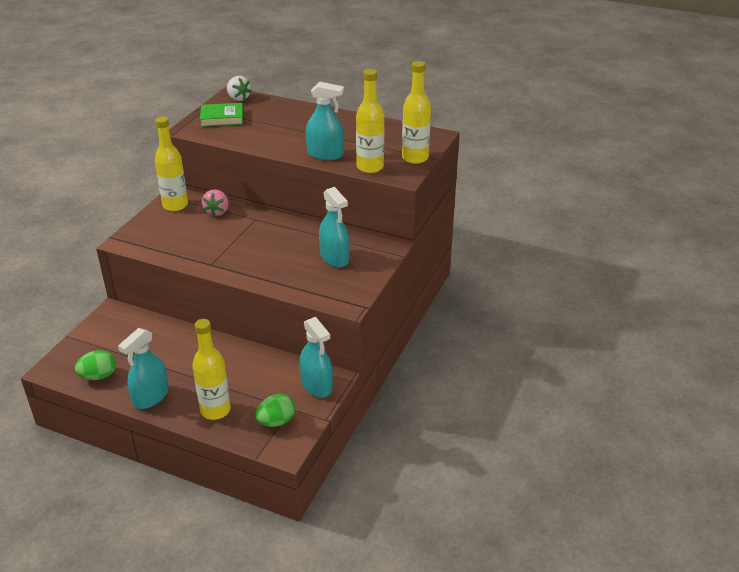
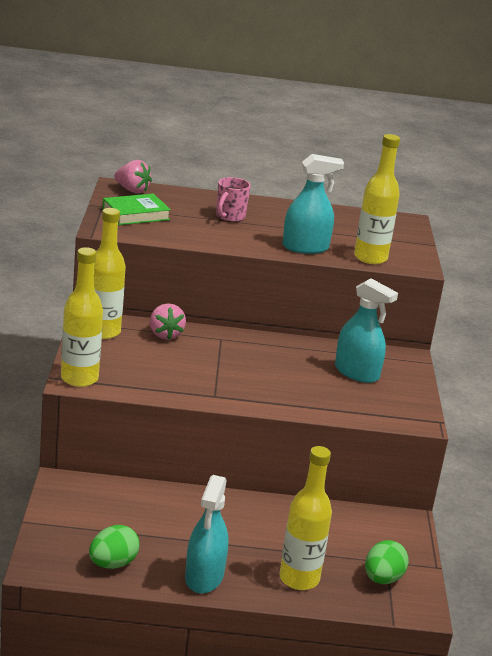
camera: 25 degrees left, 10 degrees down
white strawberry [227,76,252,101] -> pink strawberry [114,160,152,193]
turquoise spray bottle [300,317,333,398] -> none
yellow bottle [402,61,431,164] -> yellow bottle moved to [61,247,103,387]
none -> pink mug [216,177,251,222]

